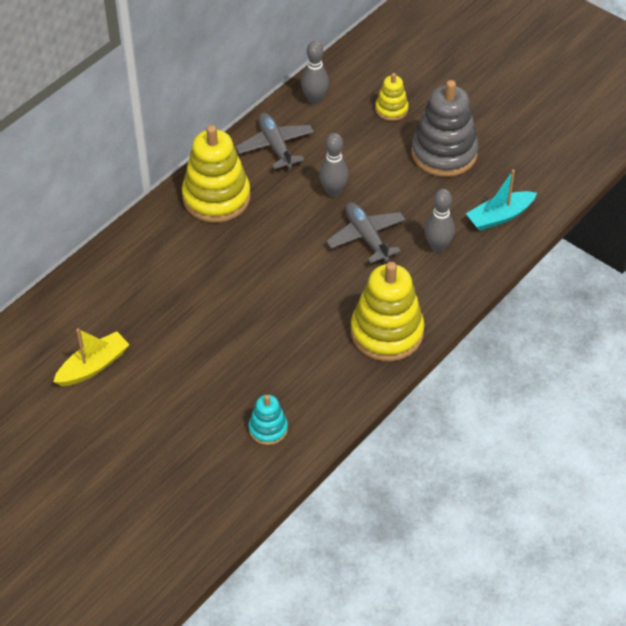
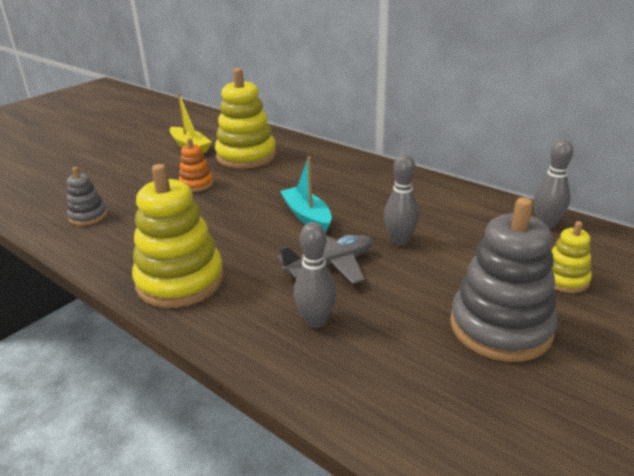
camera: 90 degrees right, 20 degrees down
yellow stacking toy [182,125,250,223] -> yellow stacking toy moved to [215,68,276,169]
grey plane [236,113,314,169] -> none
turquoise stacking toy [248,395,288,445] -> grey stacking toy [67,167,107,226]
turquoise boat [466,170,537,231] -> turquoise boat moved to [280,157,332,233]
none -> orange stacking toy [178,138,213,192]

